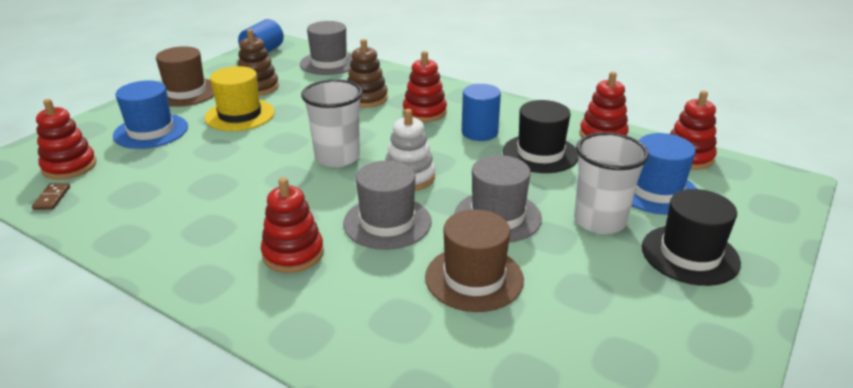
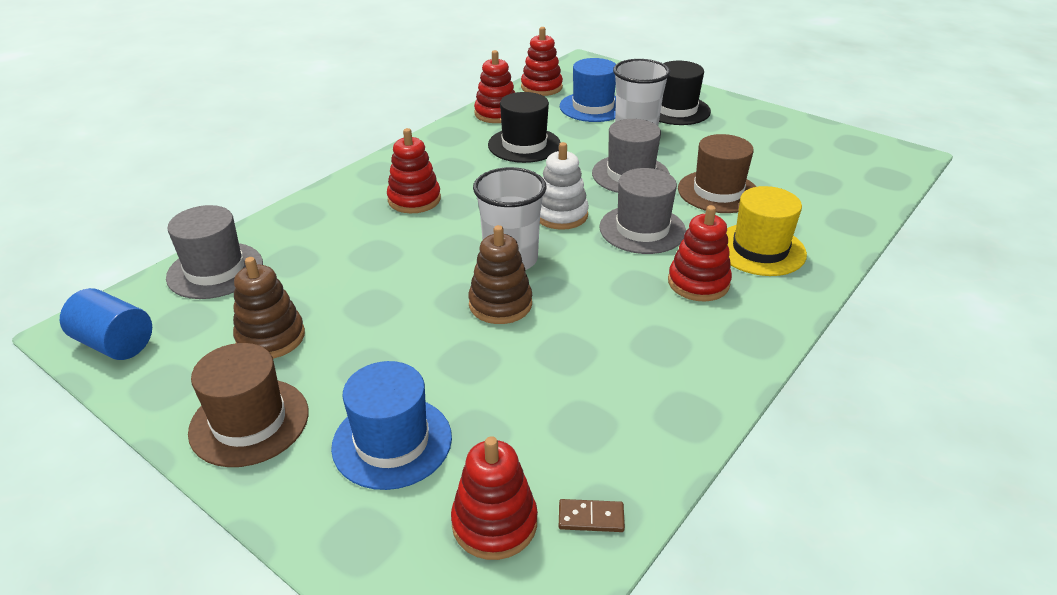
camera: 85 degrees left, 5 degrees up
yellow hat [205,66,275,131] -> yellow hat moved to [726,186,807,276]
brown stacking toy [347,39,388,108] -> brown stacking toy moved to [468,225,532,324]
blue cylinder [462,84,501,141] -> none

